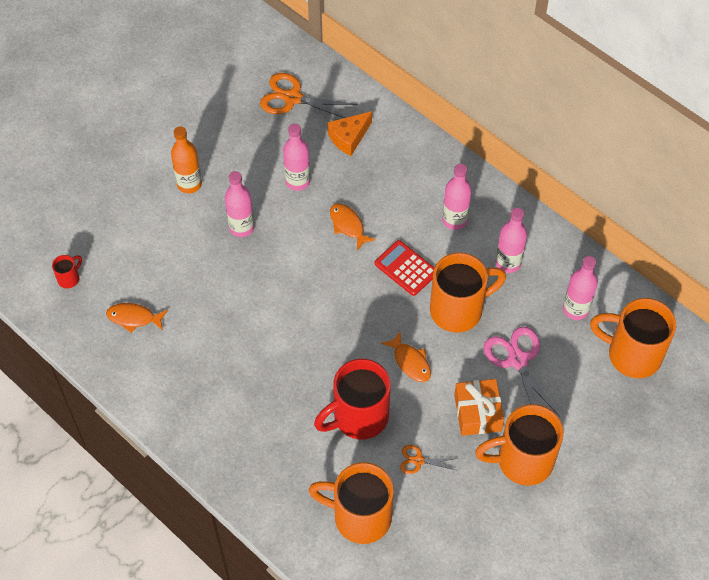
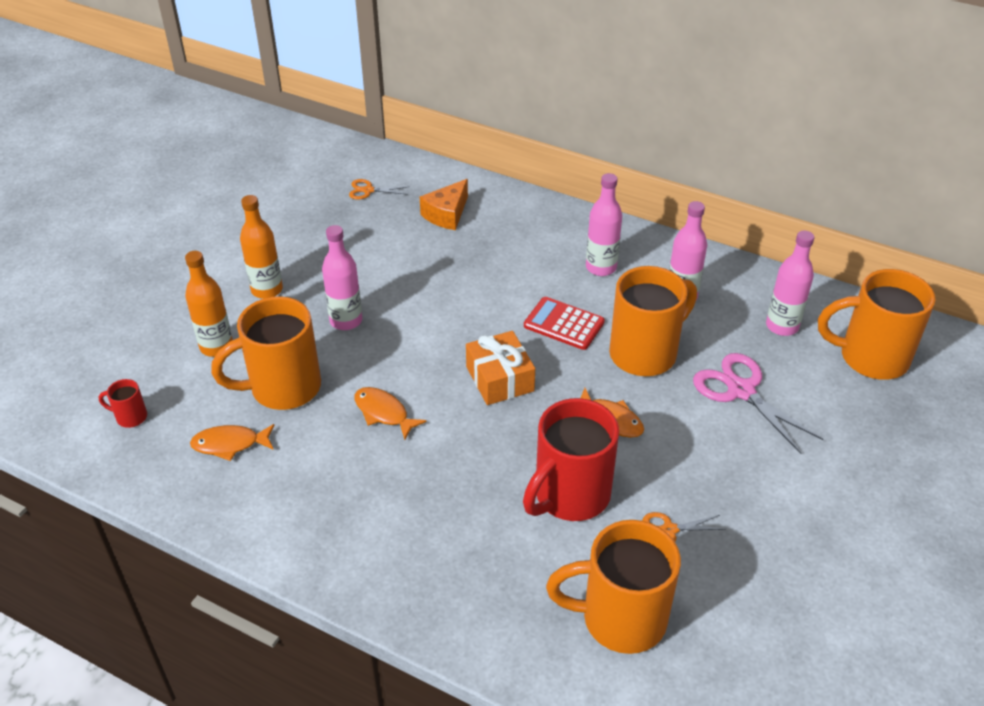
camera: 15 degrees left, 15 degrees down
red mug [52,255,82,288] -> red mug turned 105 degrees counterclockwise [99,379,147,428]
orange scissors [260,73,358,118] -> orange scissors [349,179,408,200], size x0.53
pink bottle [283,124,310,191] -> none
orange fish [330,203,376,251] -> orange fish moved to [354,387,427,440]
orange gift [454,379,504,436] -> orange gift moved to [466,331,535,405]
orange mug [475,404,564,486] -> orange mug moved to [211,296,321,410]
none -> orange bottle [185,251,233,357]

